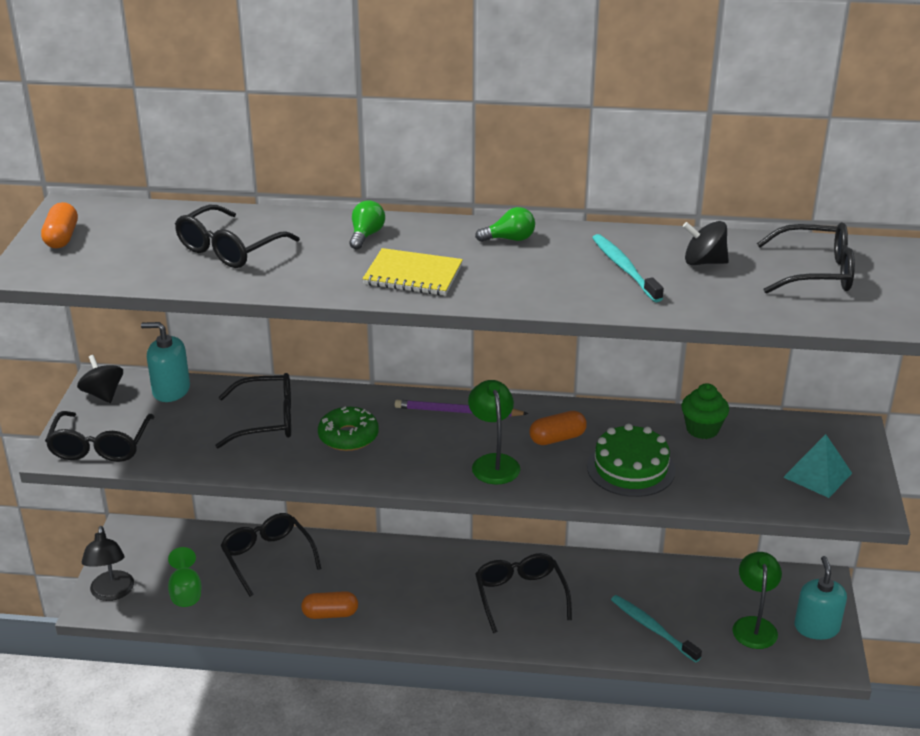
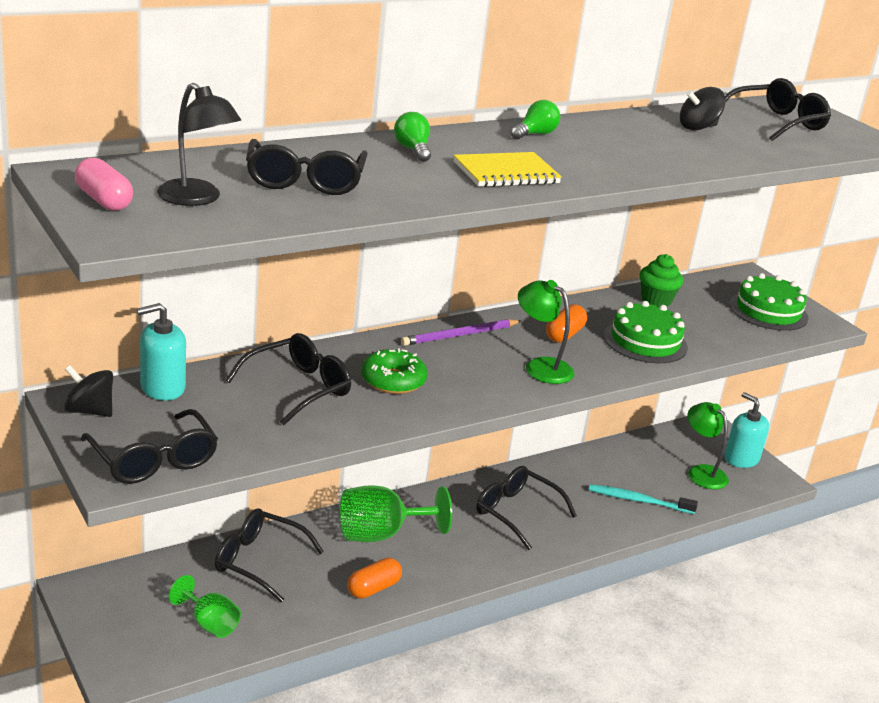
camera: 40 degrees left, 5 degrees down
orange capsule [41,202,78,248] -> pink capsule [75,158,133,211]
black lamp [82,526,134,601] -> black lamp moved to [157,83,241,206]
turquoise toothbrush [592,234,664,302] -> none
turquoise pyramid [783,434,852,498] -> green cake [729,273,808,331]
none -> green goblet [340,485,452,542]

